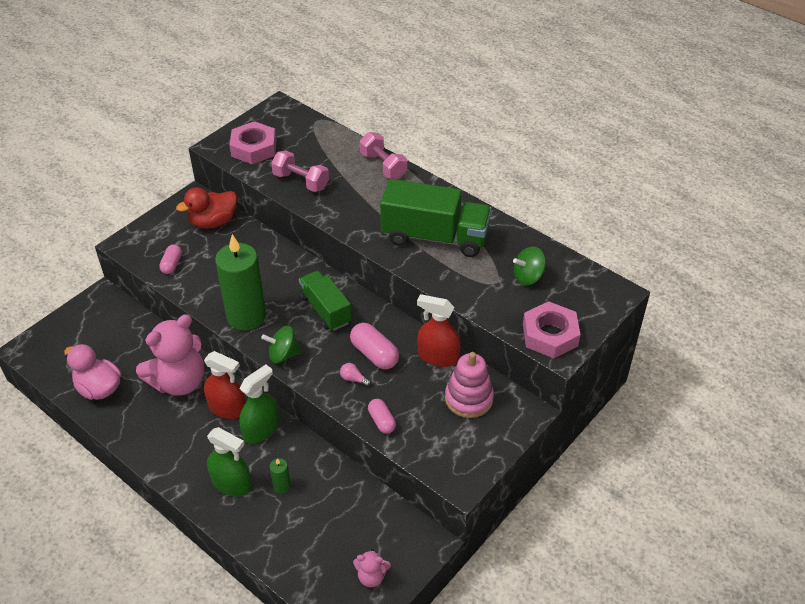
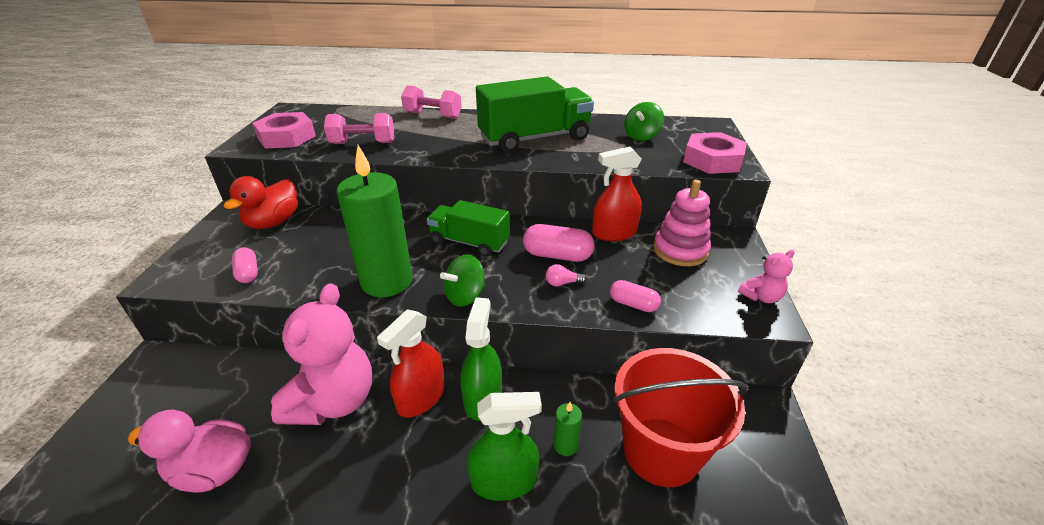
camera: 35 degrees left, 10 degrees down
red spray bottle [204,351,246,419] -> red spray bottle turned 135 degrees clockwise [377,309,445,418]
pink teddy bear [353,549,391,587] -> pink teddy bear moved to [738,249,795,303]
none -> red bucket [613,348,748,487]

